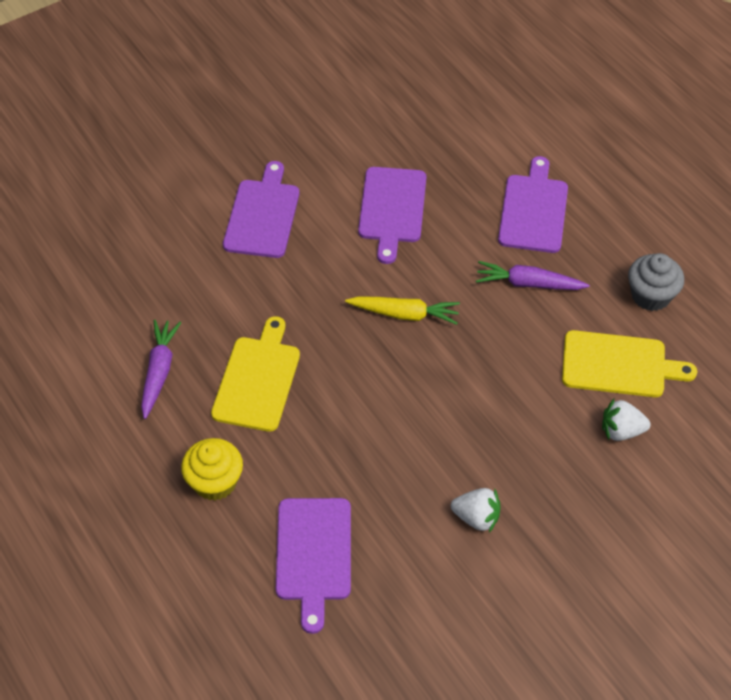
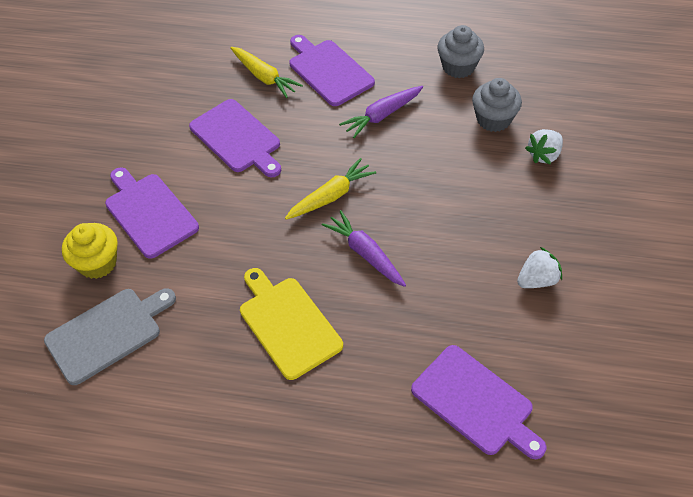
camera: 45 degrees left, 0 degrees up
purple carrot [141,320,181,419] -> purple carrot moved to [322,210,406,287]
yellow cupcake [181,438,243,501] -> yellow cupcake moved to [62,223,118,279]
yellow cutting board [562,330,697,397] -> grey cupcake [472,78,522,132]
none -> grey cutting board [44,288,176,385]
none -> yellow carrot [230,47,303,98]

